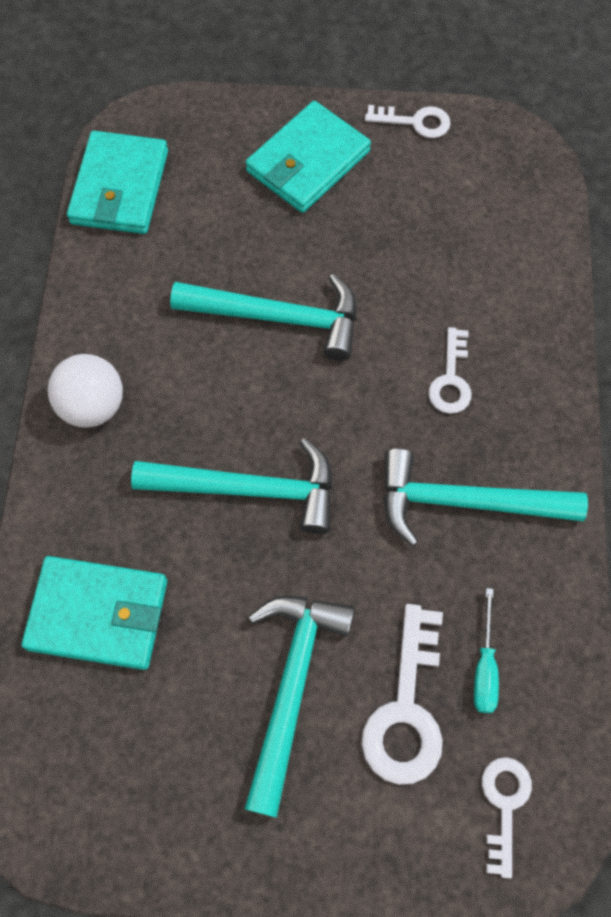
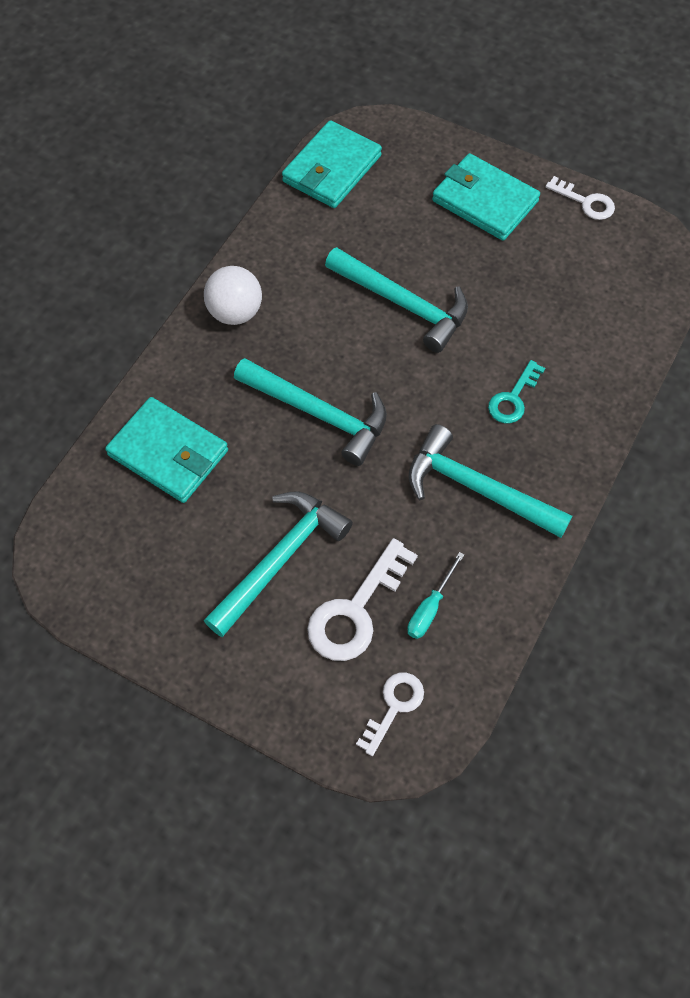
camera: 25 degrees right, 5 degrees down
turquoise wallet [245,101,371,213] -> turquoise wallet turned 60 degrees clockwise [432,153,540,241]
white key [428,327,471,414] -> turquoise key [488,360,545,423]

